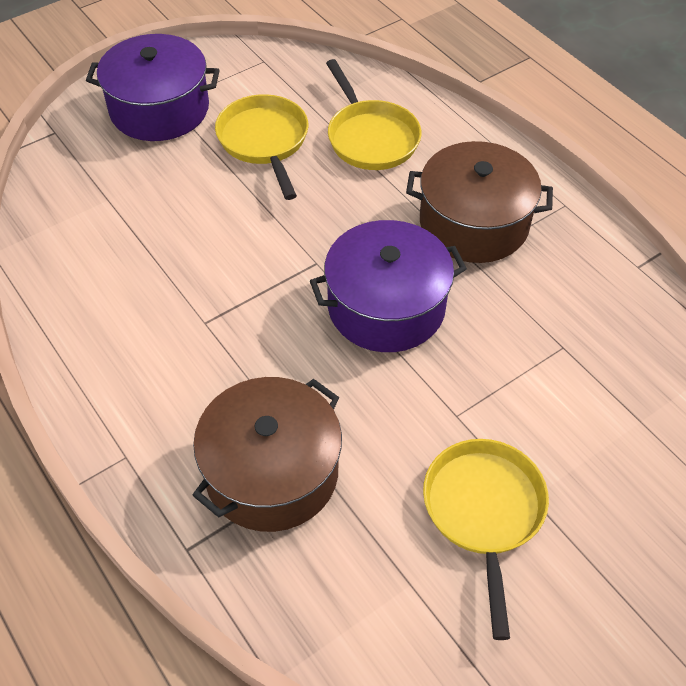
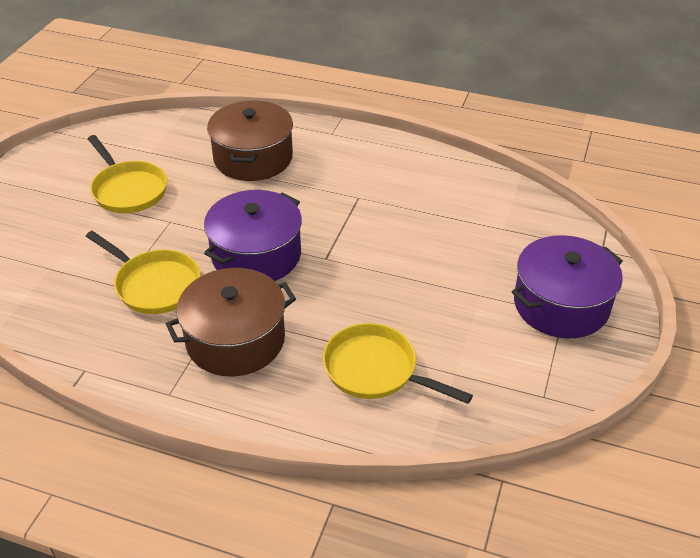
camera: 145 degrees right, 10 degrees down
yellow pan [215,94,308,200] -> yellow pan moved to [86,231,201,314]

